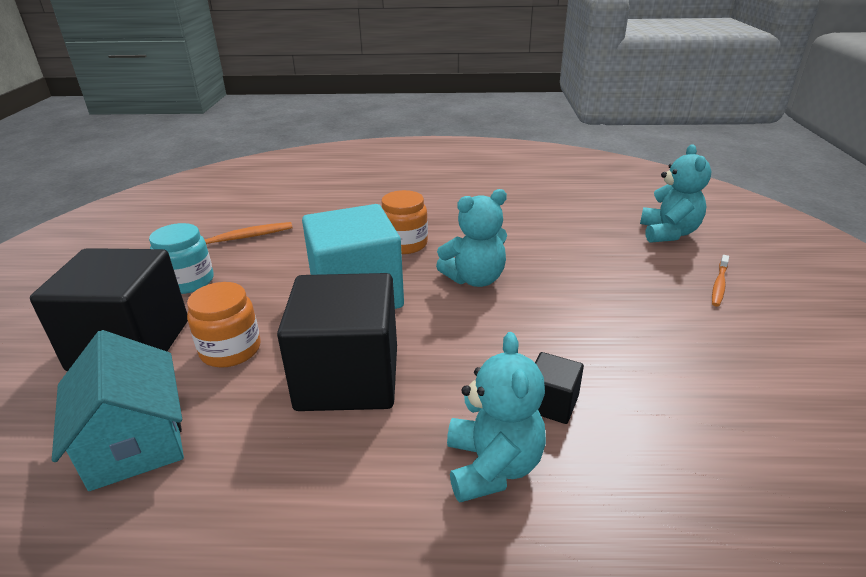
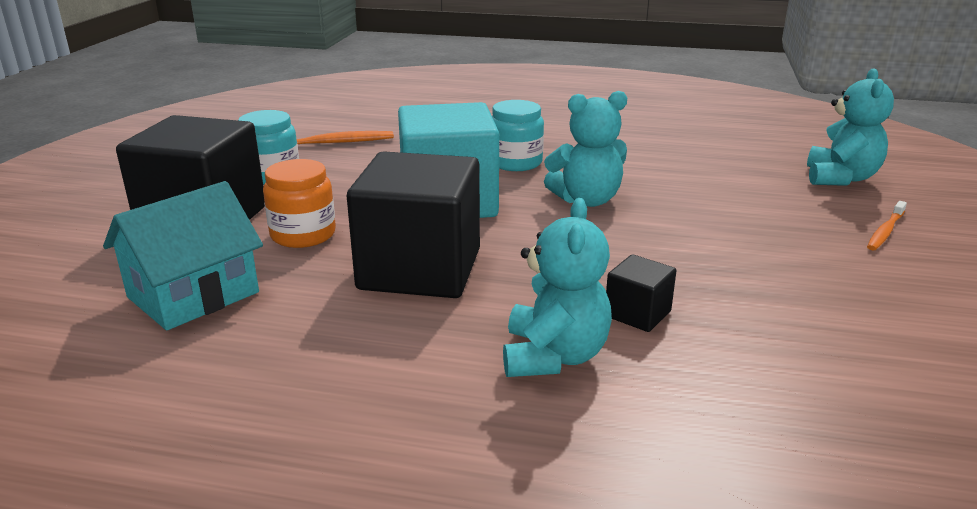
camera: 10 degrees right, 5 degrees down
turquoise house [52,330,184,491] -> turquoise house turned 60 degrees clockwise [103,181,263,330]
orange jar [381,190,428,254] -> turquoise jar [492,100,544,171]

